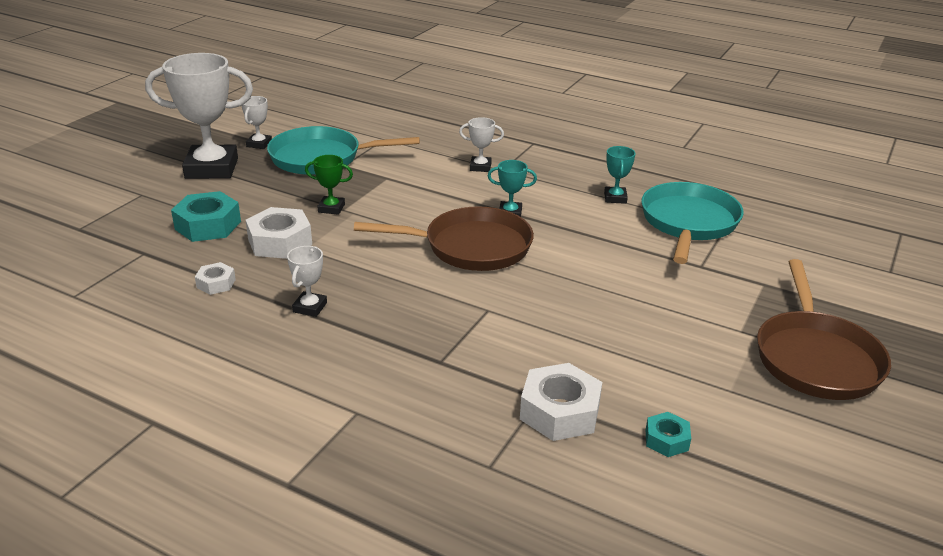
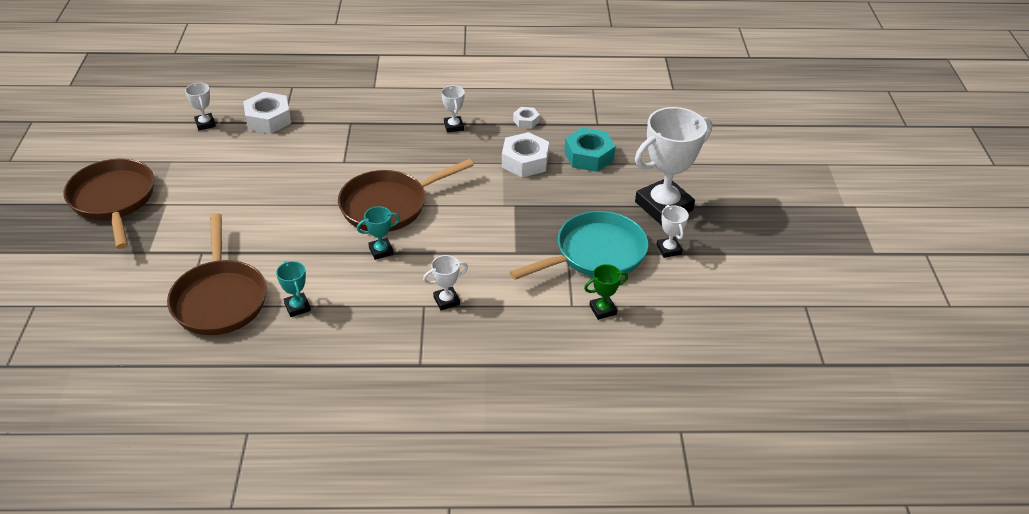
camera: 150 degrees right, 10 degrees up
green trophy [305,155,353,215] -> green trophy moved to [584,264,628,320]
turquoise pan [641,182,744,264] -> brown pan [167,213,267,335]
turquoise nut [646,412,691,457] -> white trophy [185,83,216,131]

